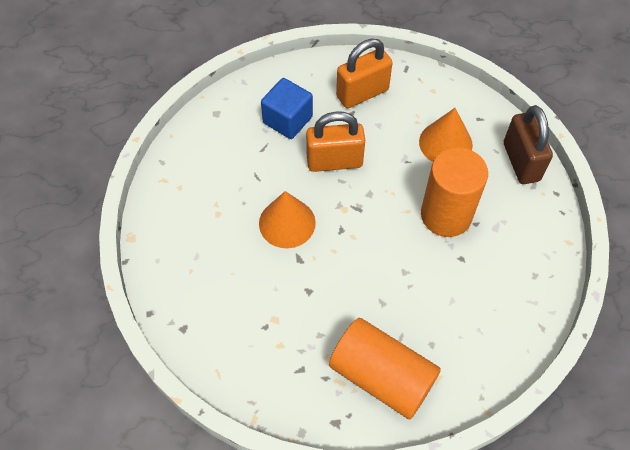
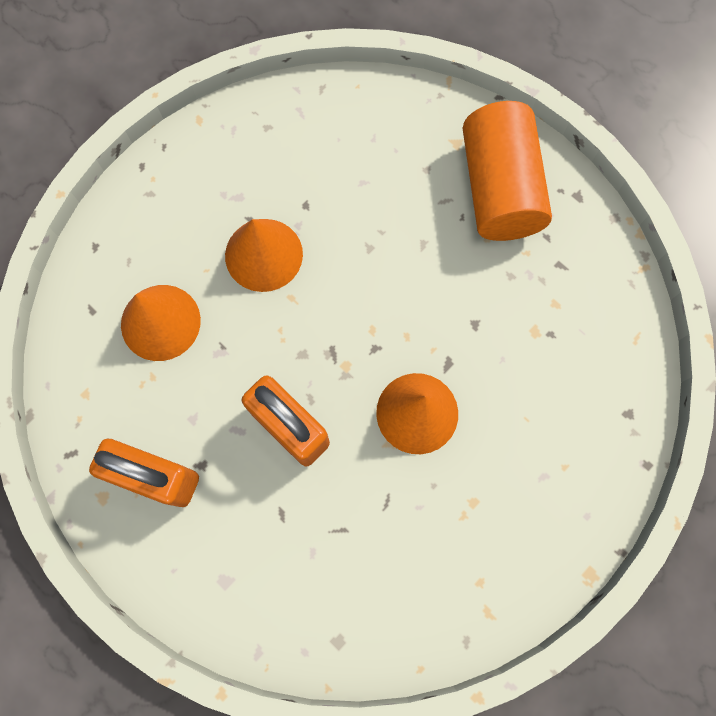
camera: 130 degrees left, 15 degrees up
blue cube [261,78,313,139] -> none
orange cylinder [421,147,488,237] -> orange cone [225,219,303,292]
brown padlock [504,105,553,184] -> none

